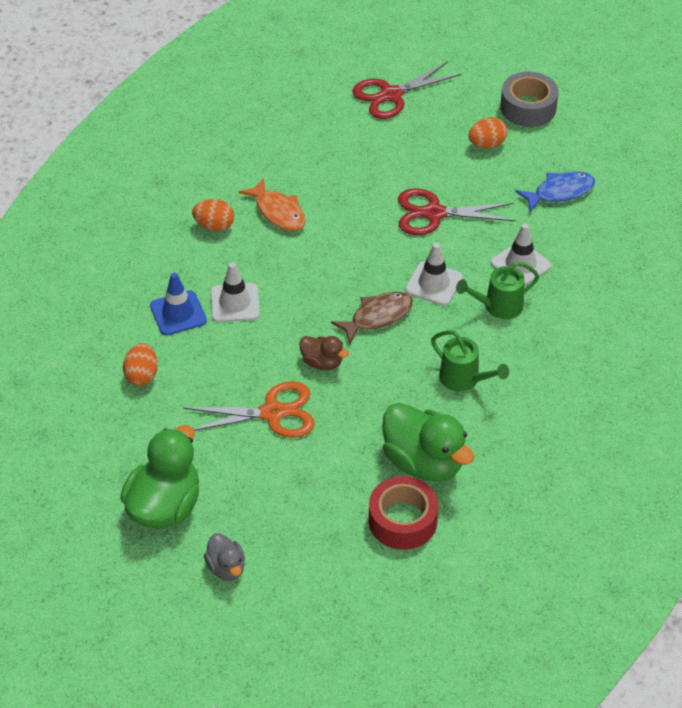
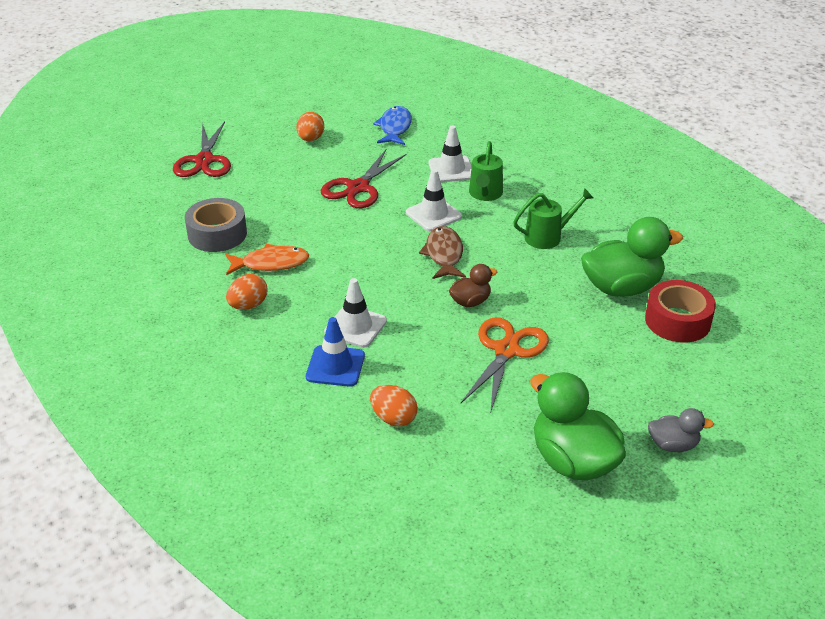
camera: 60 degrees left, 10 degrees down
grey tape [500,72,559,127] -> grey tape moved to [185,198,247,252]

